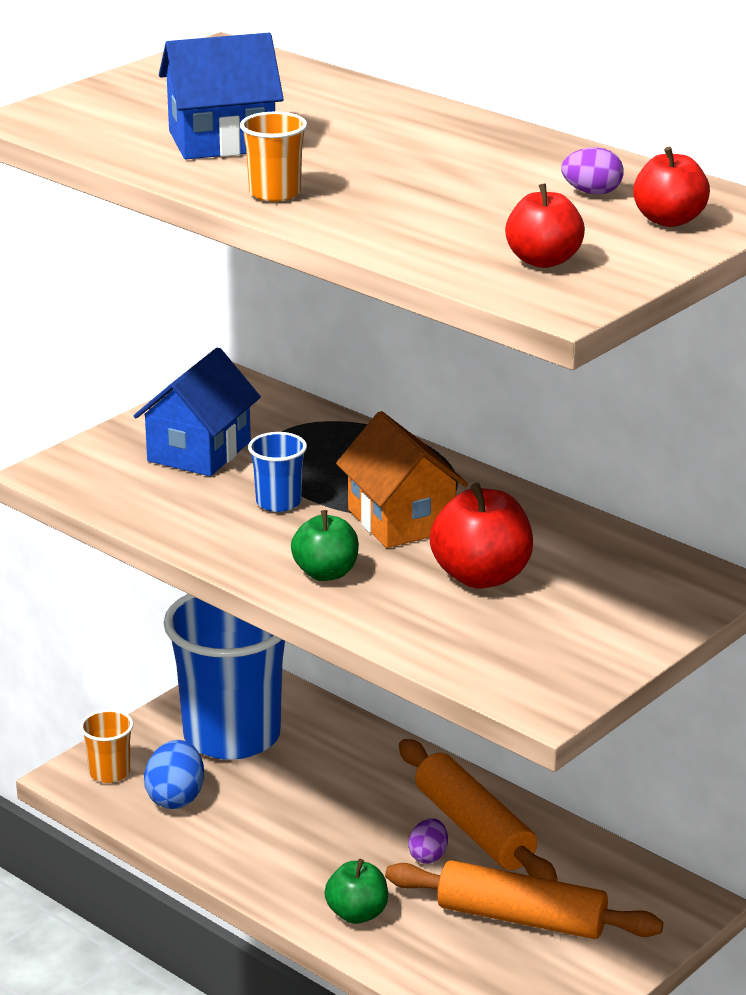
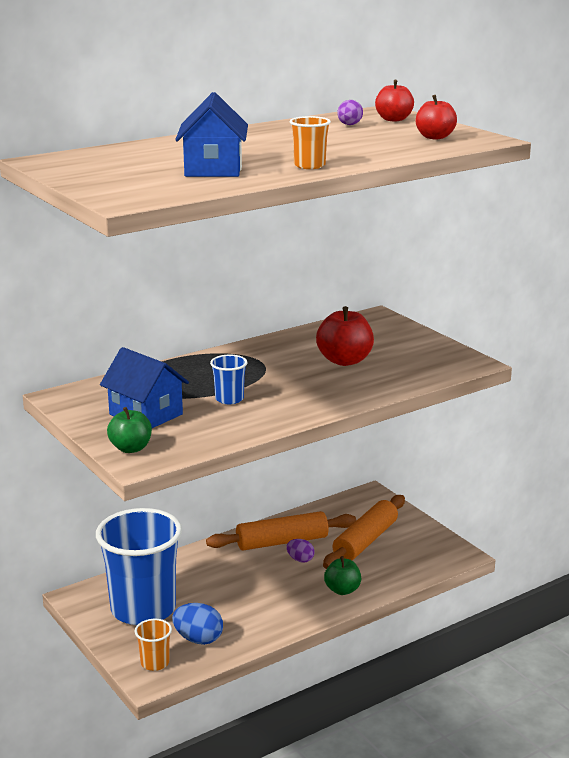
camera: 75 degrees left, 5 degrees down
green apple [291,510,359,581] -> green apple moved to [107,407,152,453]
orange house [336,411,468,548] -> none

